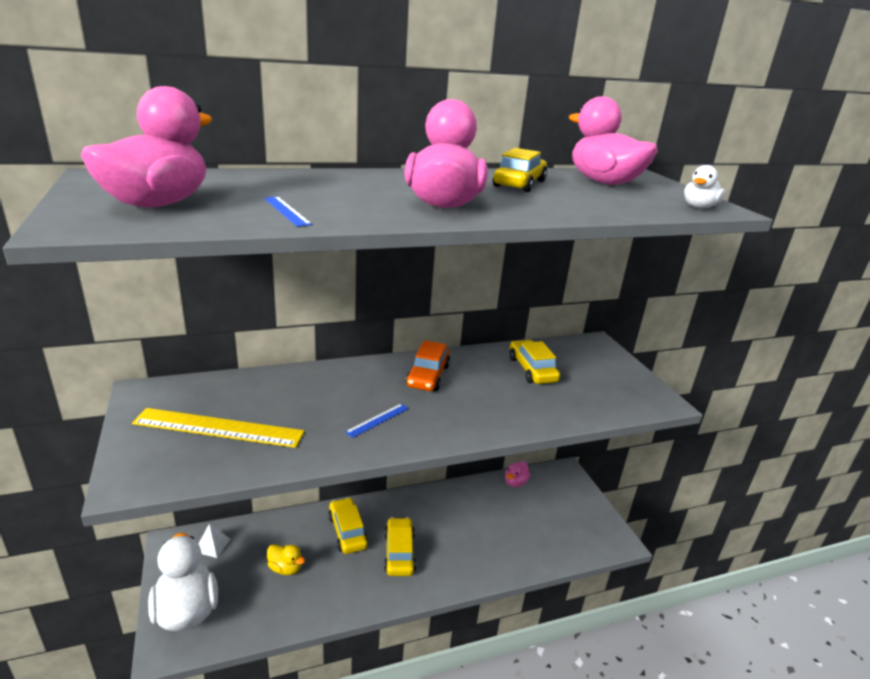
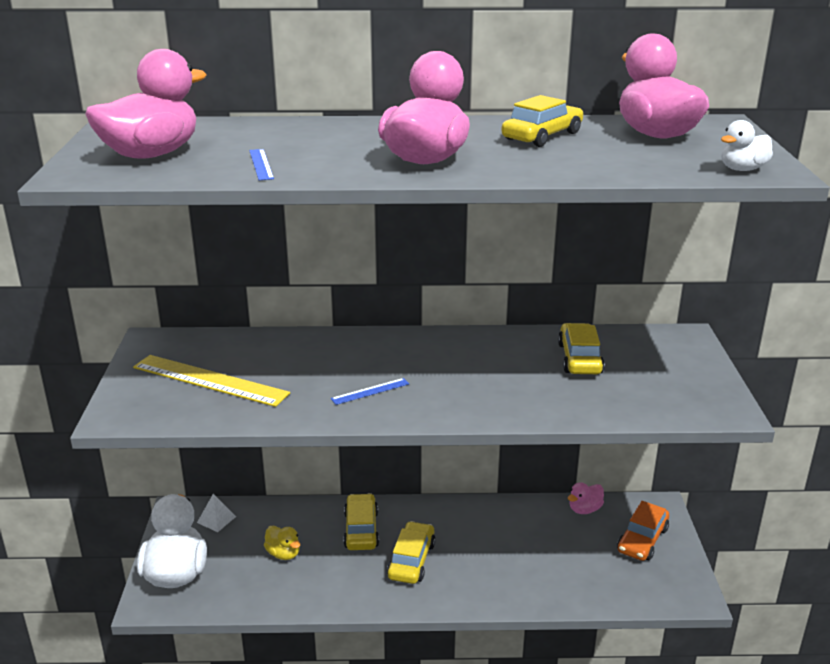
camera: 20 degrees right, 0 degrees up
orange car [406,340,450,391] -> orange car moved to [617,501,669,561]

